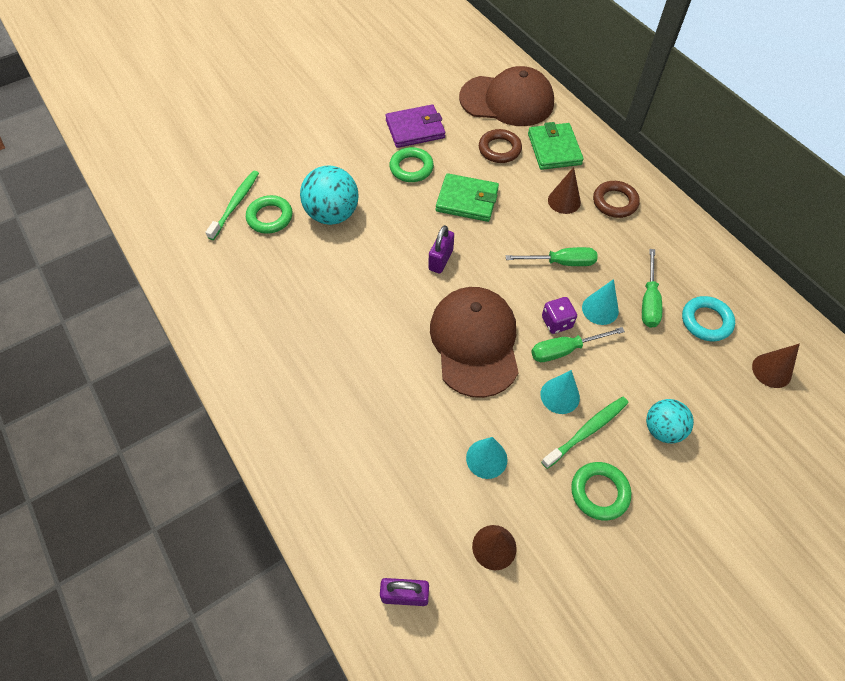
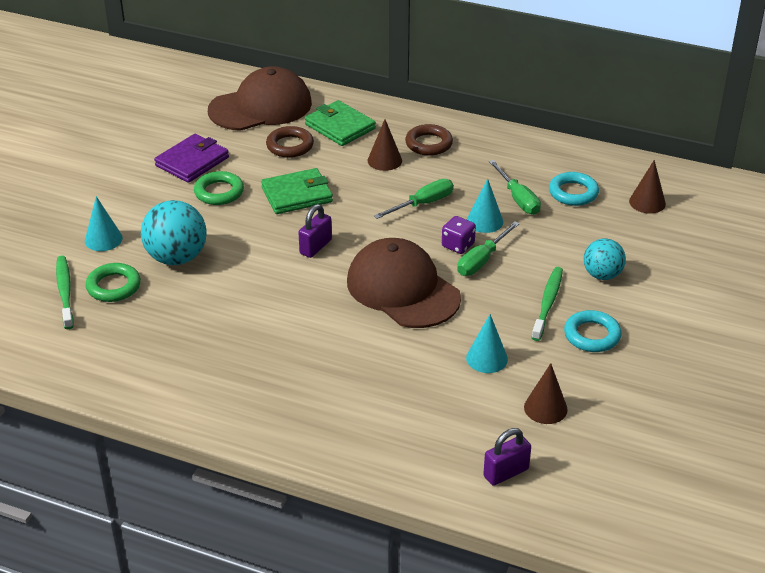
camera: 35 degrees left, 20 degrees down
purple padlock [429,225,454,274] -> purple padlock turned 45 degrees clockwise [298,204,332,258]
turquoise cone [540,370,580,414] -> turquoise cone moved to [85,196,123,251]
green ring [571,462,631,520] -> turquoise ring [564,310,622,352]

